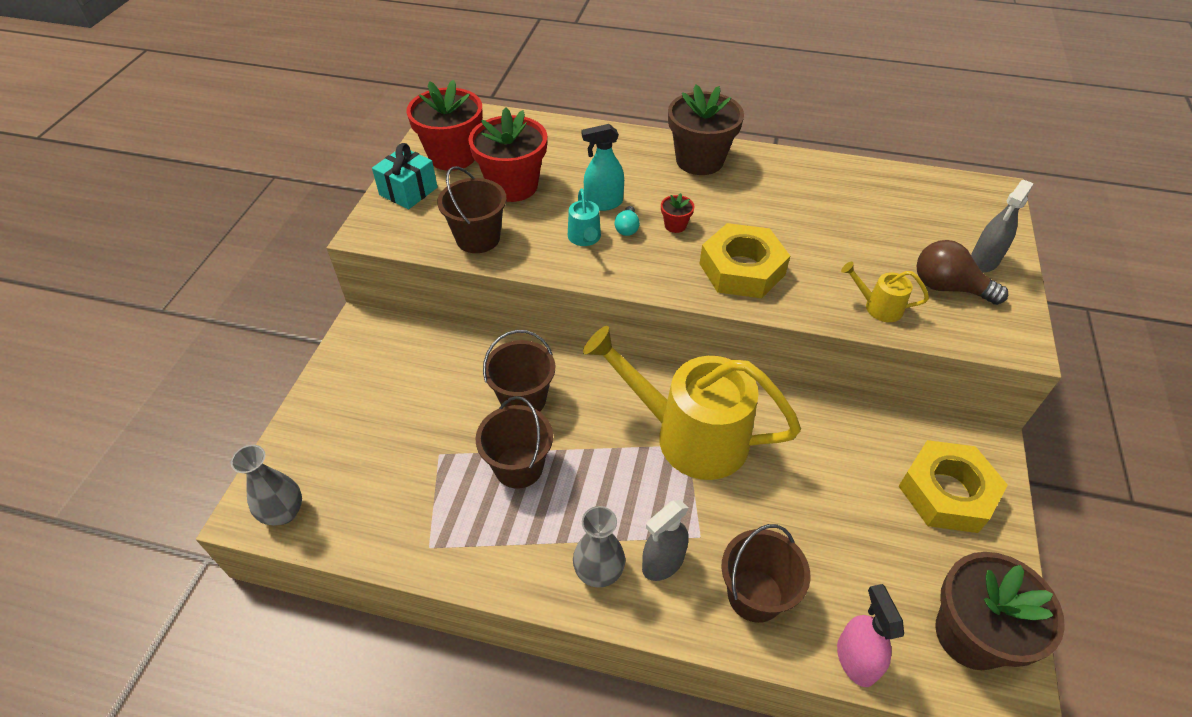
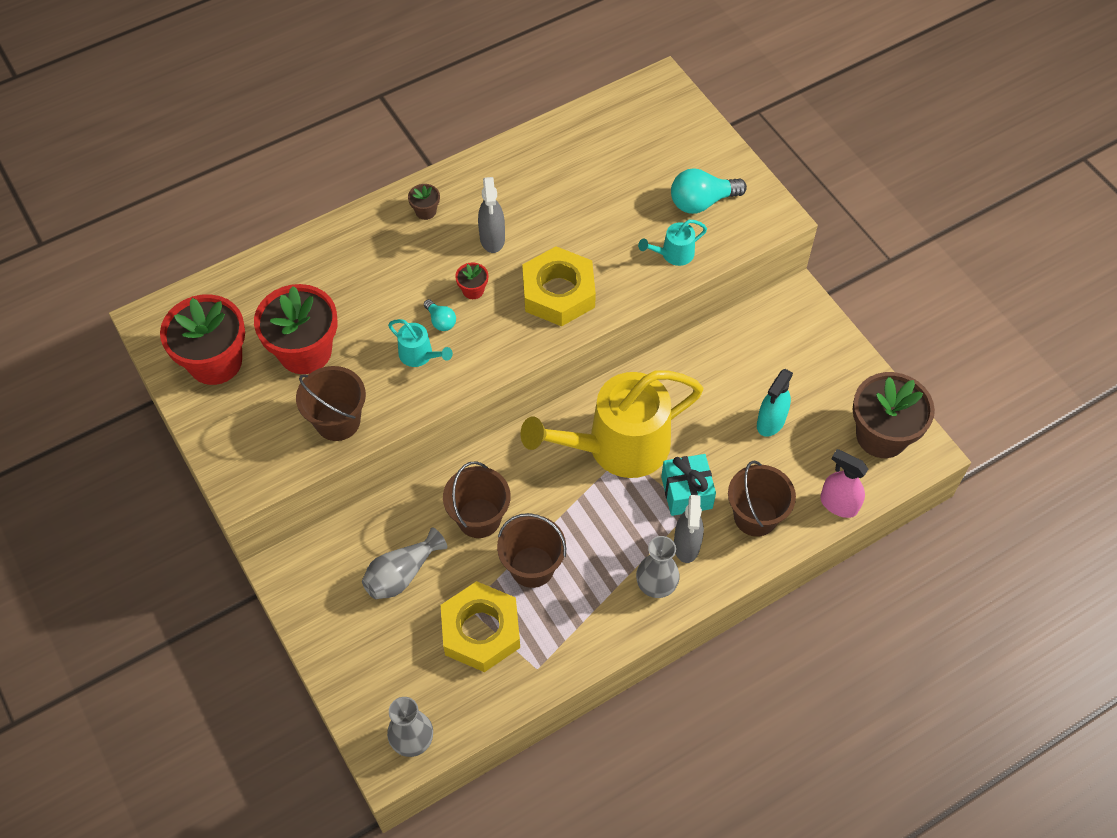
camera: 45 degrees left, 10 degrees up
turquoise gift [372,143,437,209] -> turquoise gift moved to [661,454,716,516]
turquoise spray bottle [582,124,624,211] -> turquoise spray bottle moved to [757,369,793,437]
brown flower pot [668,85,744,175] -> brown flower pot [408,184,440,220], size x0.42
yellow watering can [841,262,929,322] -> turquoise watering can [638,220,707,266]
yellow nut [899,440,1008,533] -> yellow nut moved to [441,581,520,672]
brown light bulb [917,240,1008,305] -> turquoise light bulb [671,168,747,214]
grey spray bottle [971,180,1034,273] -> grey spray bottle moved to [478,177,505,253]
none -> grey vase [362,527,447,599]

